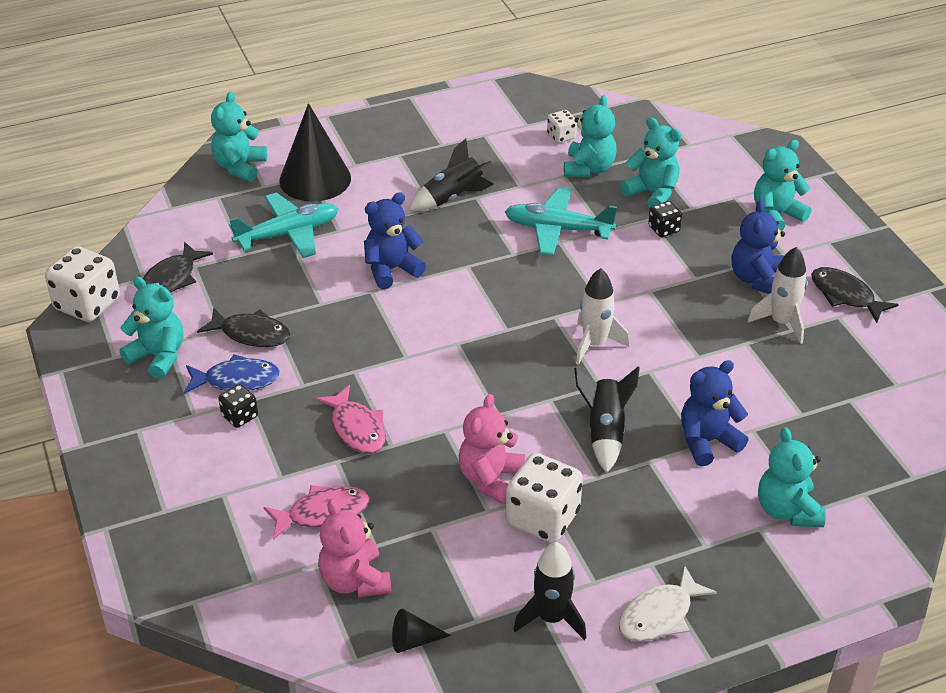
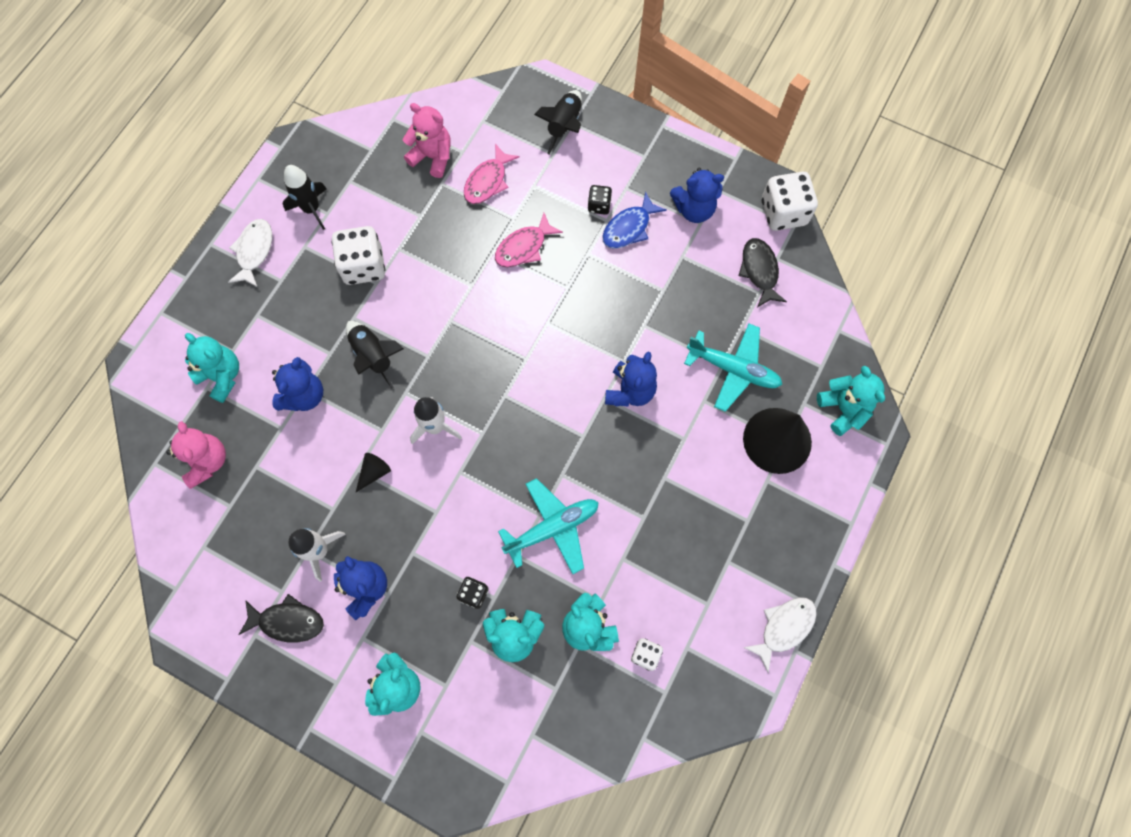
camera: 140 degrees right, 30 degrees up
turquoise teddy bear [119,276,183,379] -> blue teddy bear [670,168,724,223]
black fish [197,308,291,347] -> none
turquoise plane [229,192,338,258] -> turquoise plane turned 90 degrees counterclockwise [684,323,783,412]
pink fish [315,385,386,454] -> pink fish turned 60 degrees counterclockwise [495,213,563,267]
black cone [392,609,451,653] -> black cone moved to [356,453,391,492]
black rocket [409,139,494,211] -> black rocket moved to [534,90,582,155]
pink teddy bear [459,394,525,505] -> pink teddy bear moved to [166,421,226,489]
none -> white fish [743,597,817,673]

